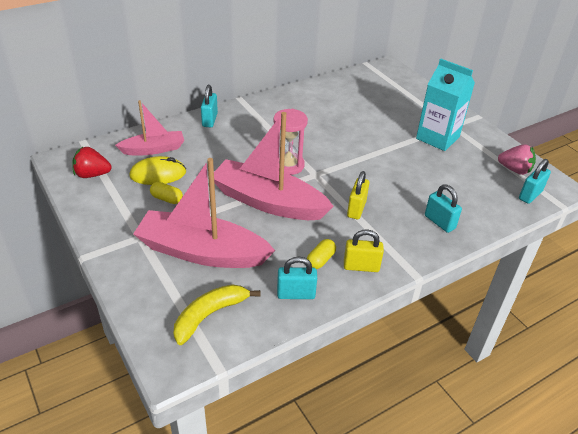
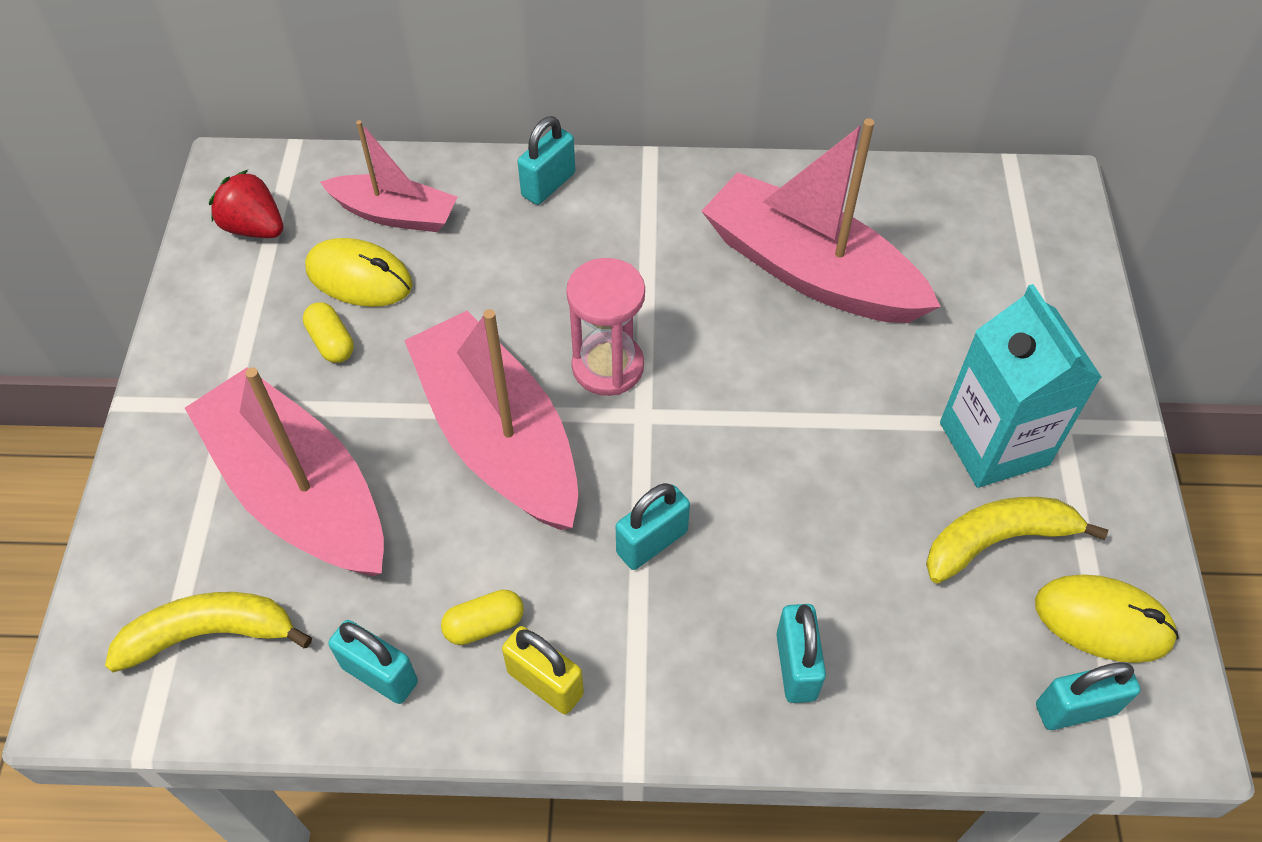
camera: 35 degrees right, 15 degrees up
yellow padlock [347,171,369,220] -> turquoise padlock [616,483,690,570]
pink strawberry [498,144,536,175] -> yellow mouse [1035,575,1179,663]
none -> pink boat [702,118,941,323]
none -> yellow banana [926,497,1108,584]

